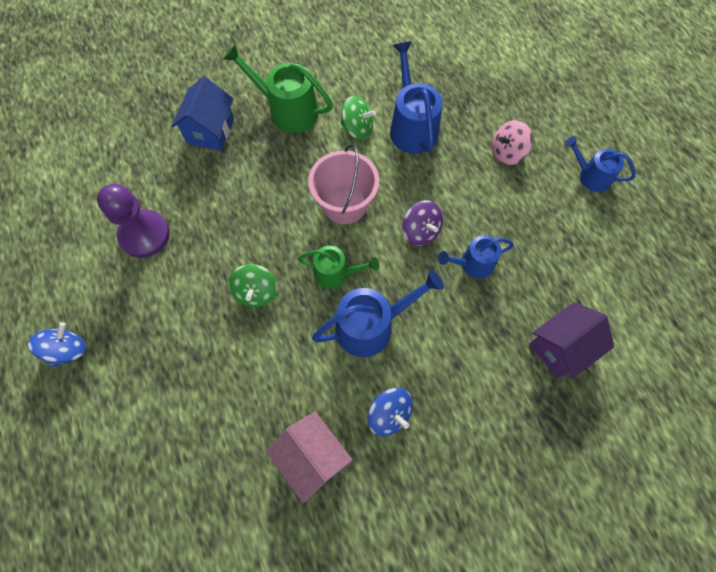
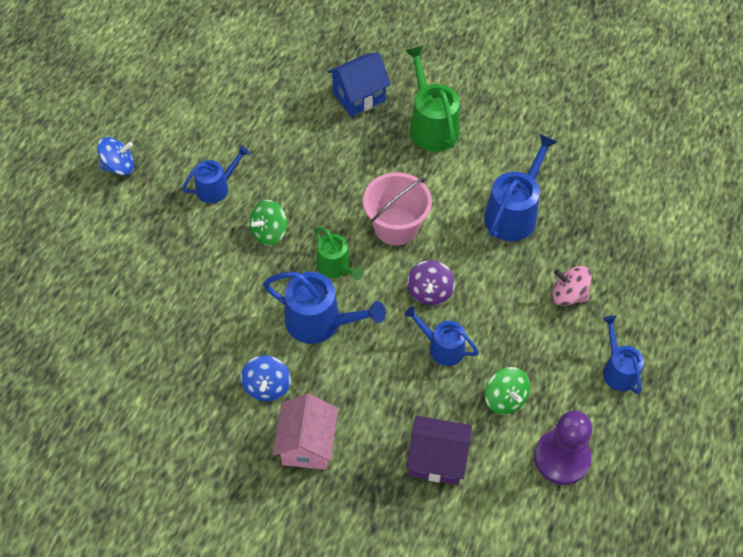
camera: 45 degrees right, 10 degrees down
purple pawn [97,184,170,258] -> purple pawn moved to [534,410,593,485]
pink house [266,412,353,503] -> pink house moved to [273,393,338,470]
green spinning top [341,96,376,140] -> green spinning top moved to [485,367,530,415]
none -> blue watering can [182,145,250,203]

